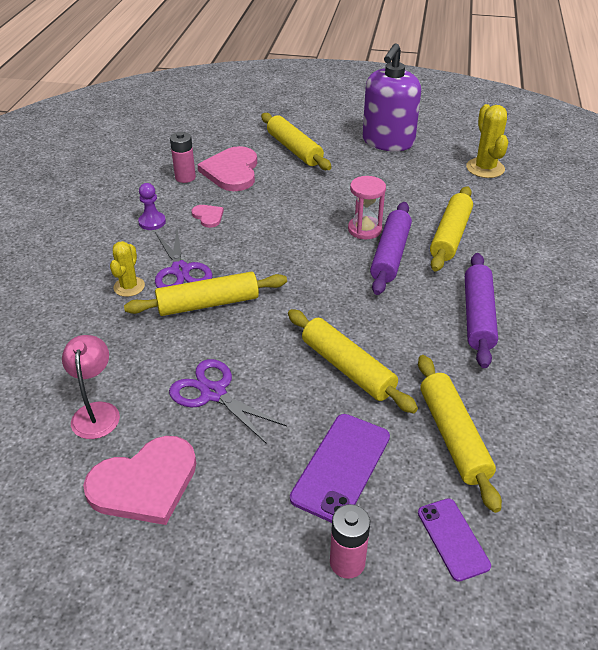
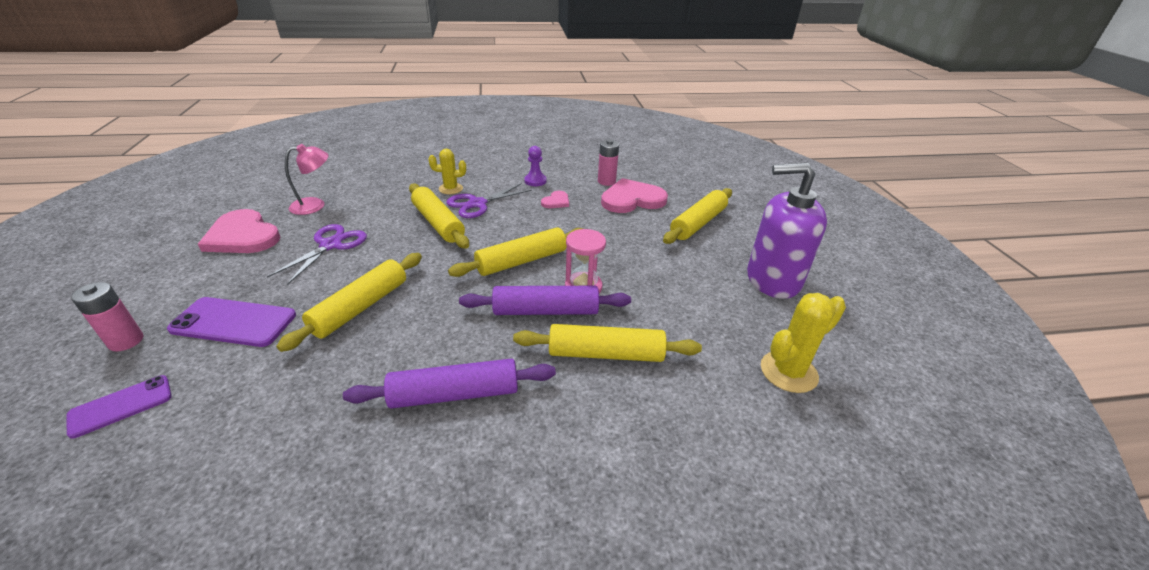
camera: 70 degrees right, 5 degrees down
yellow rolling pin [418,355,502,513] -> yellow rolling pin moved to [448,227,583,277]

